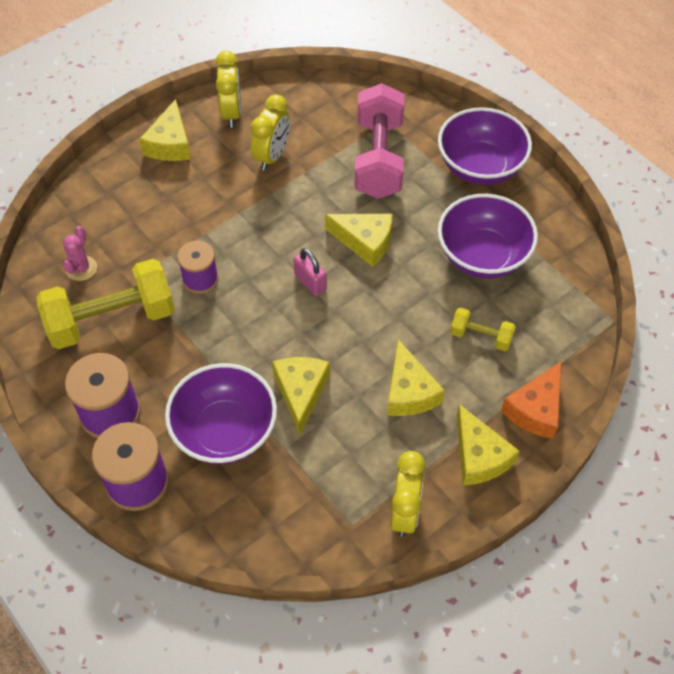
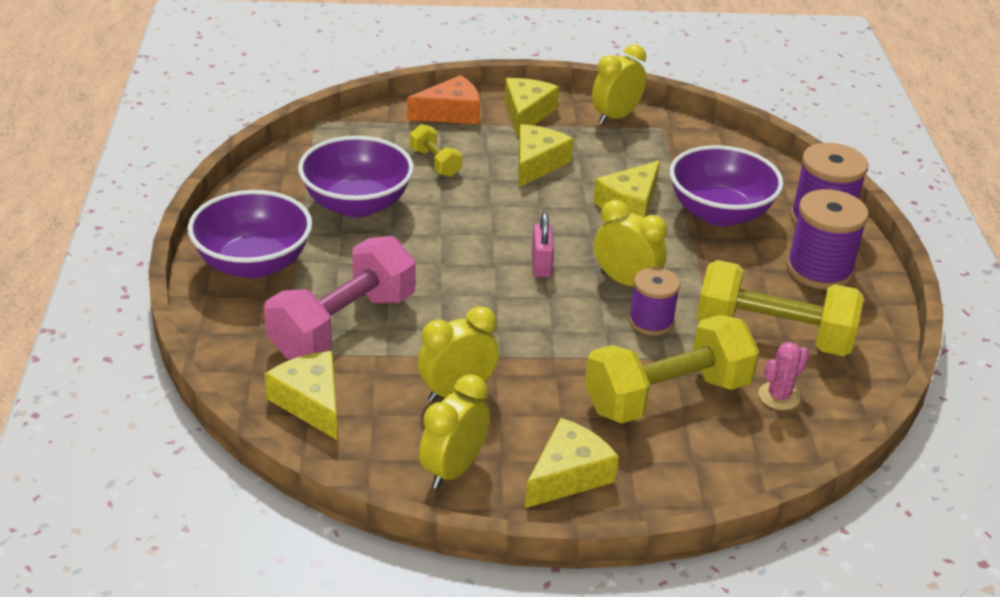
camera: 145 degrees left, 20 degrees down
yellow cheese [325,214,392,267] -> yellow cheese moved to [265,351,338,441]
none -> yellow dumbbell [585,315,759,424]
none -> yellow clock [594,200,667,286]

